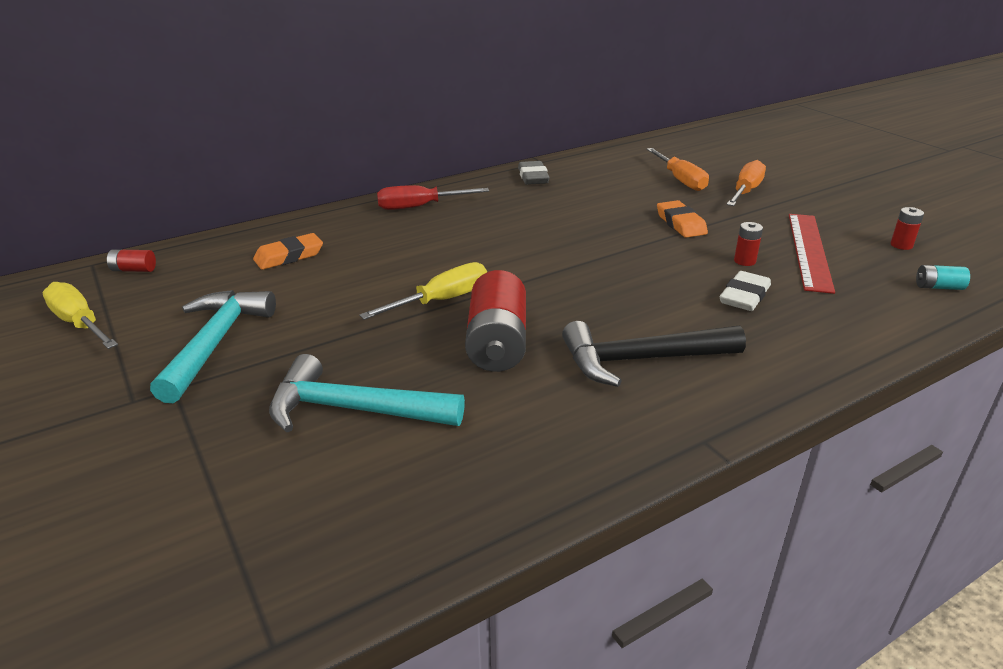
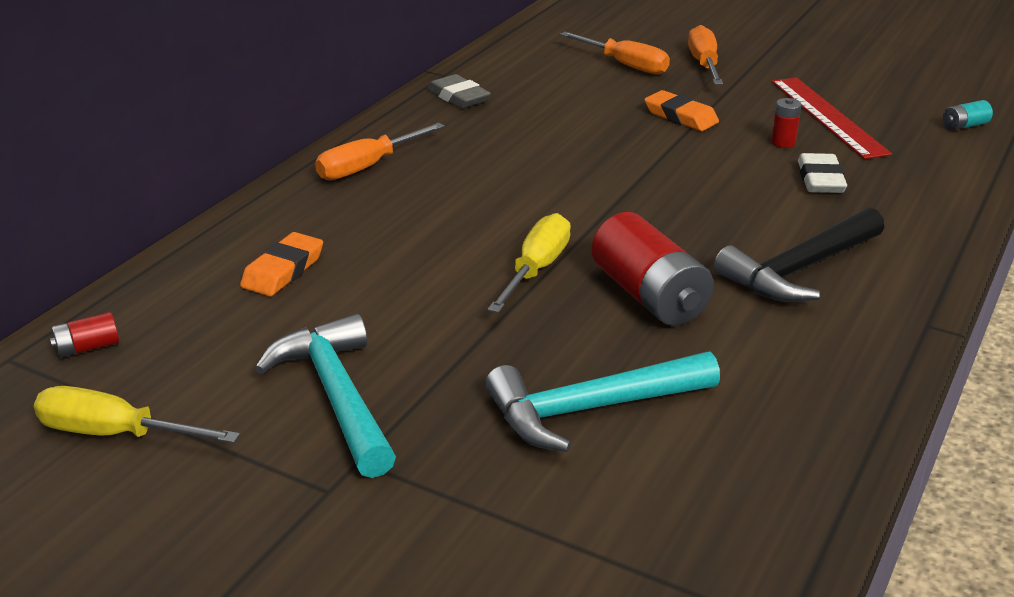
camera: 30 degrees left, 0 degrees up
red screwdriver [377,185,489,210] -> orange screwdriver [315,123,445,180]
red battery [891,207,924,250] -> none

